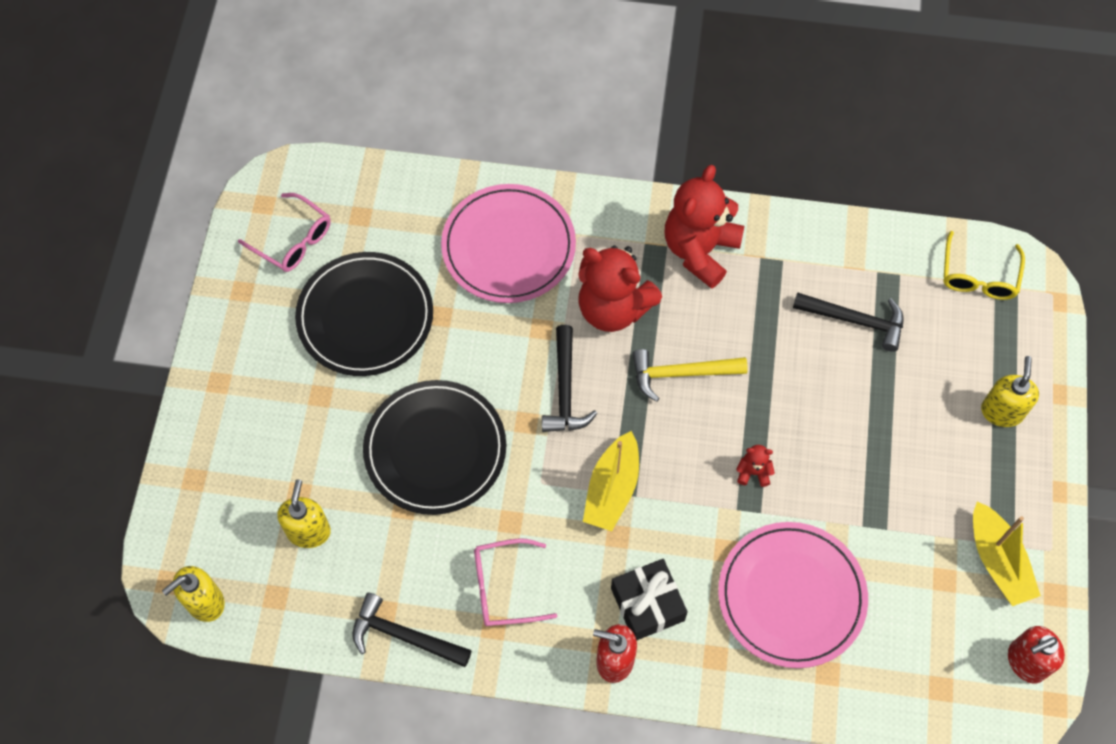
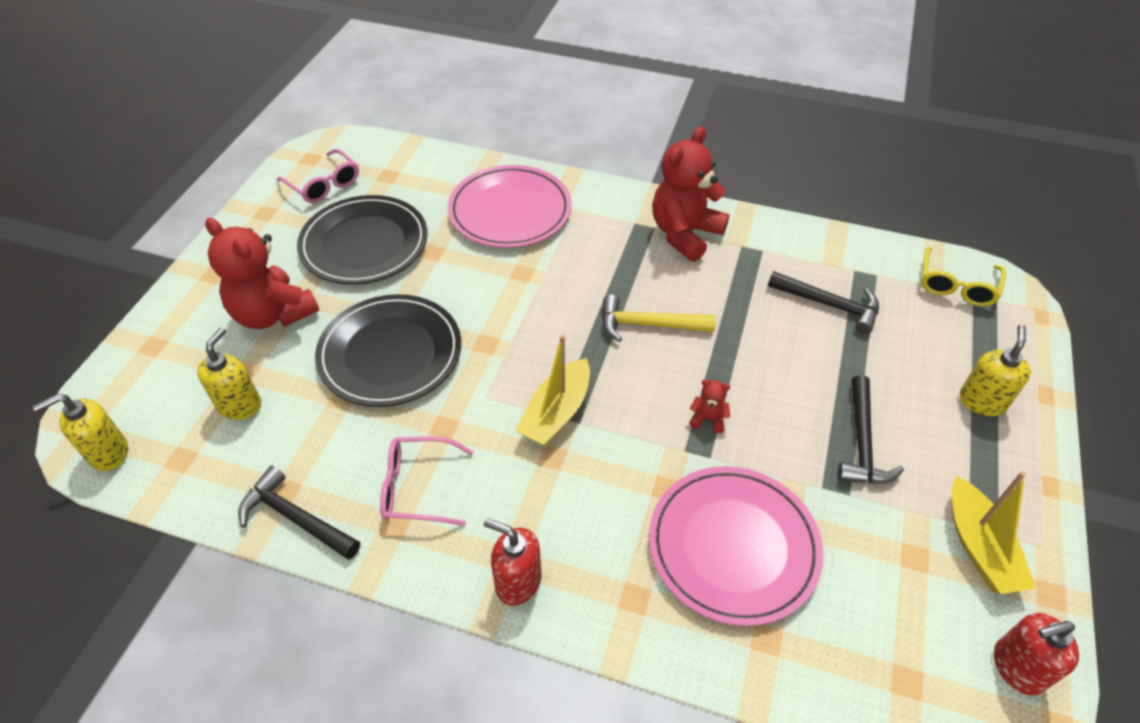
camera: 10 degrees right, 15 degrees down
black hammer [542,325,597,432] -> black hammer moved to [838,375,904,484]
red teddy bear [578,245,662,332] -> red teddy bear moved to [205,218,320,329]
black gift [611,559,688,641] -> none

